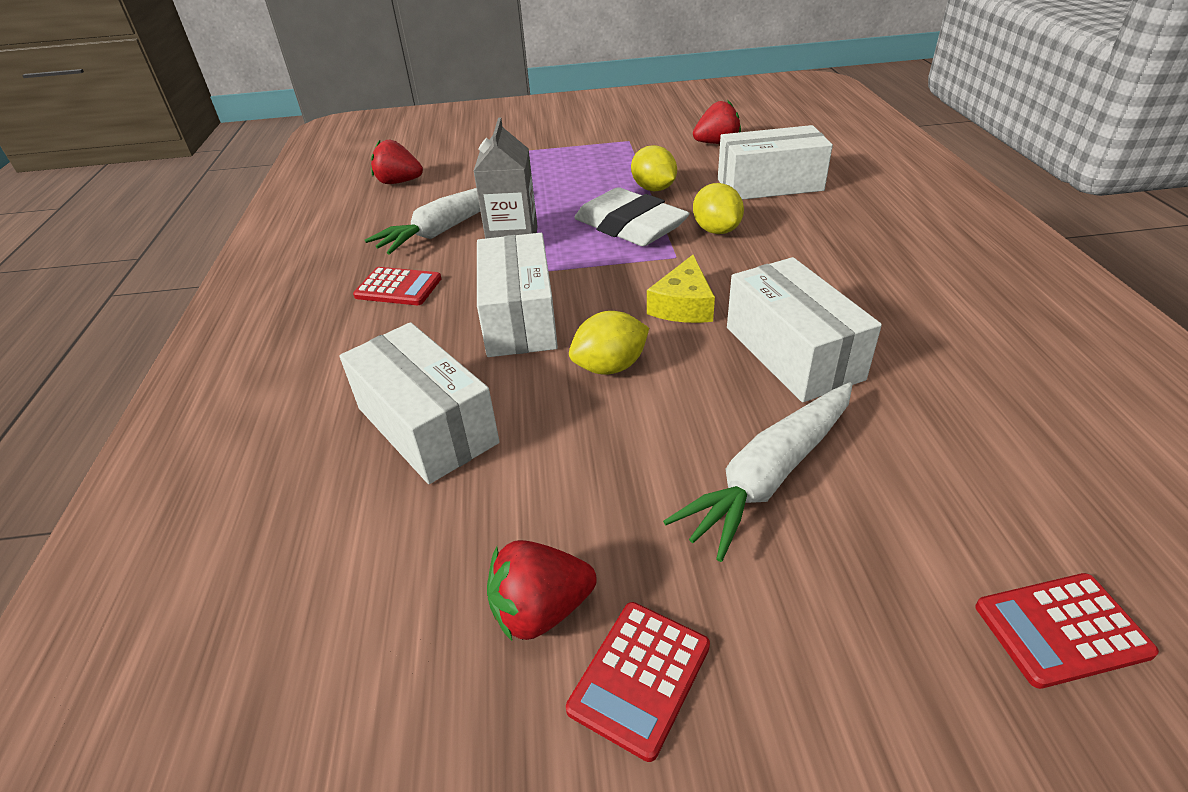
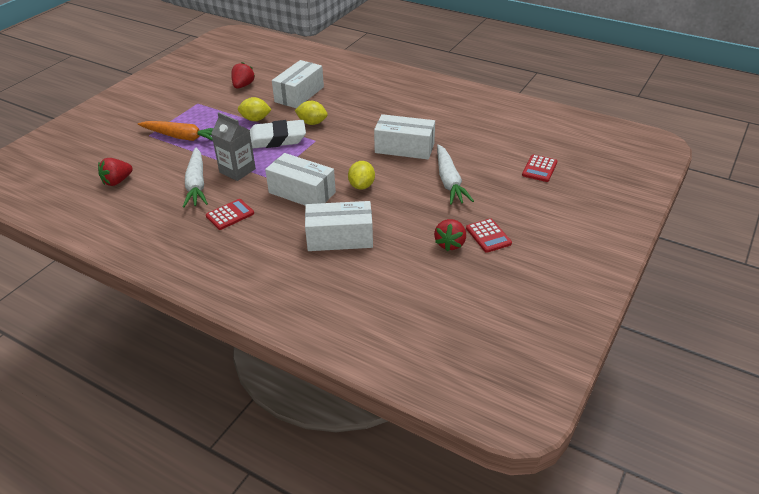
camera: 55 degrees left, 0 degrees up
yellow cheese [647,255,715,323] -> none
none -> orange carrot [138,121,213,141]

